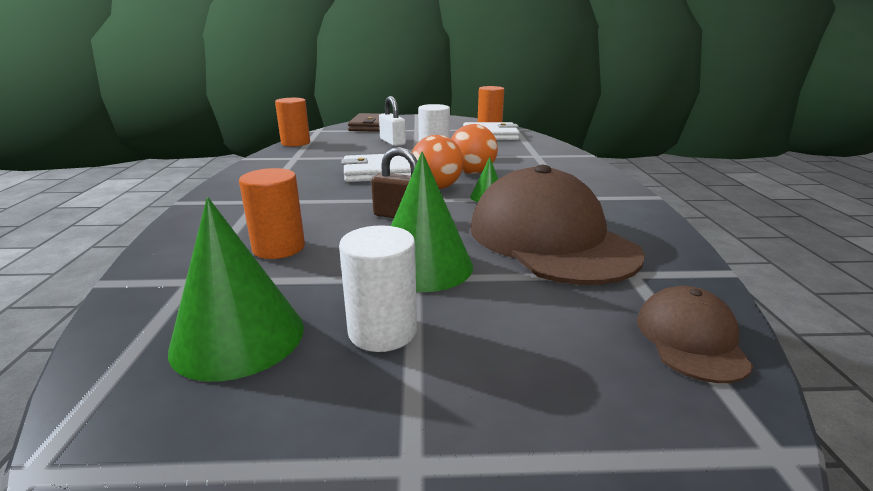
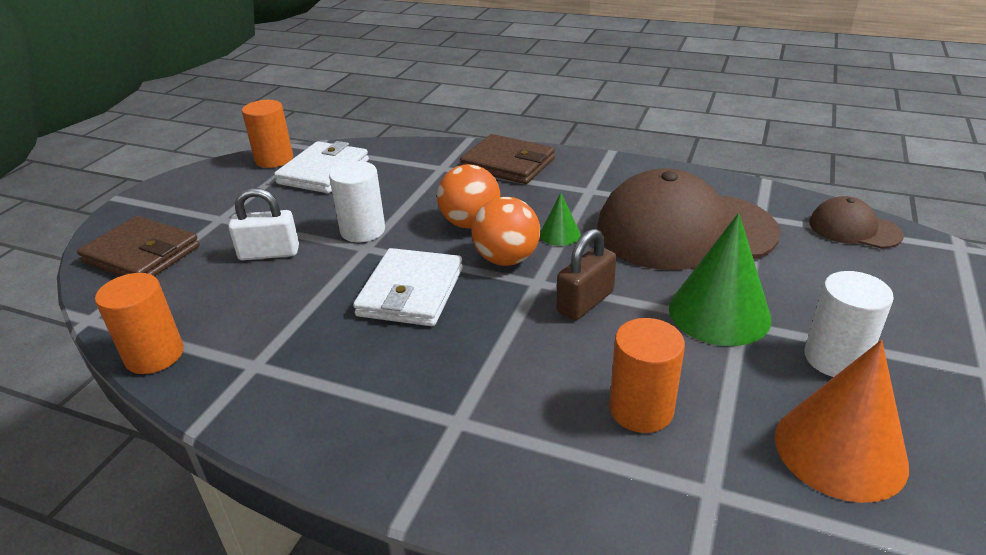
camera: 65 degrees left, 10 degrees up
green cone [168,197,304,381] -> orange cone [775,340,909,503]
none -> brown wallet [460,134,555,184]

